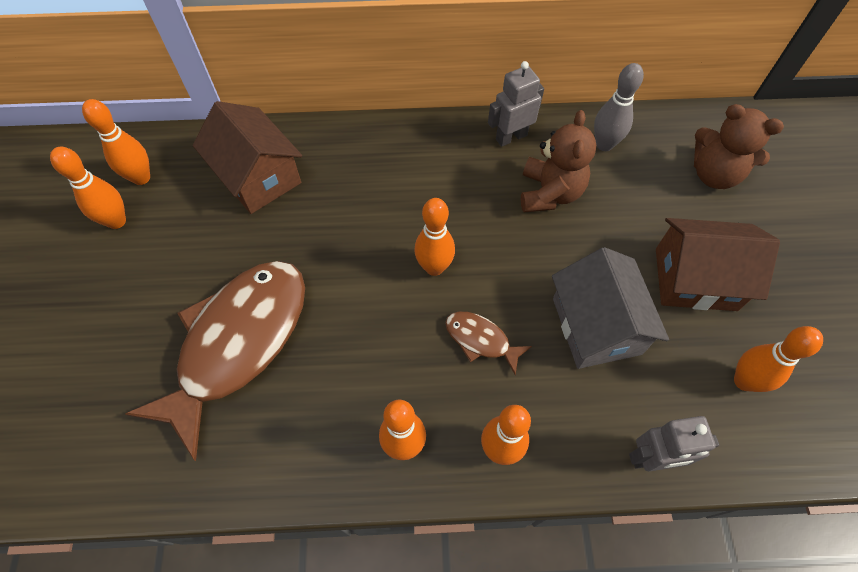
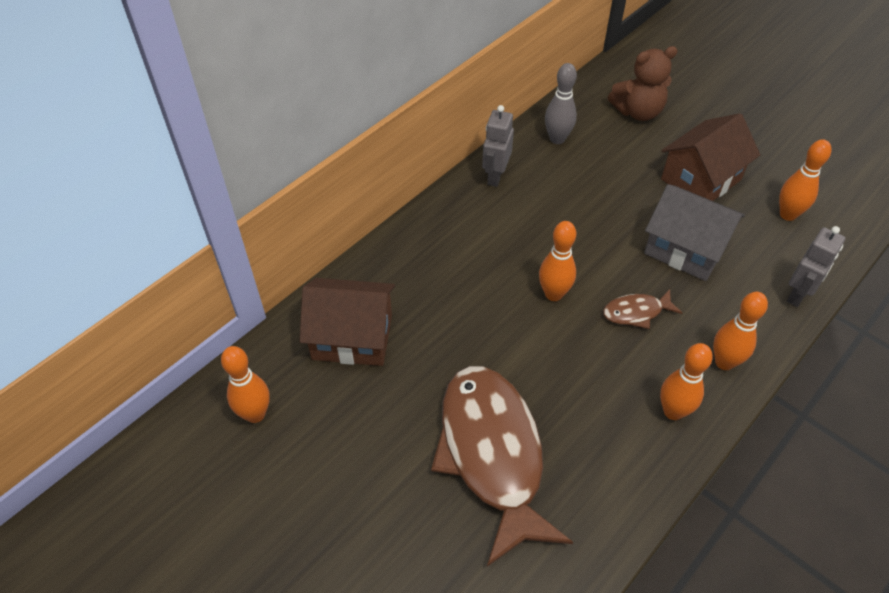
camera: 45 degrees left, 10 degrees down
orange bowling pin [50,147,126,229] -> none
brown teddy bear [521,110,596,212] -> none

